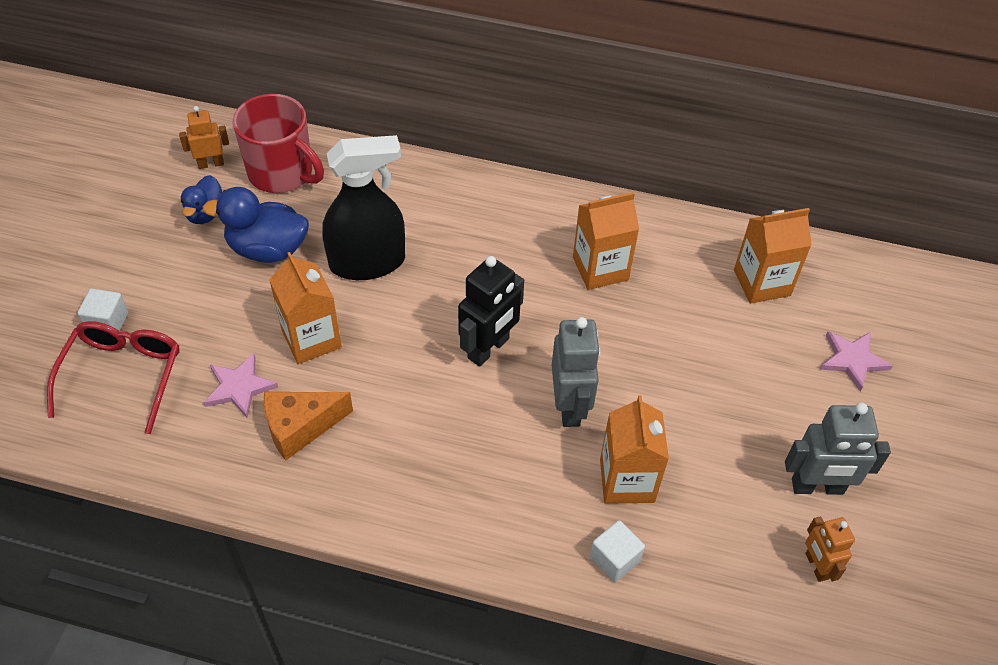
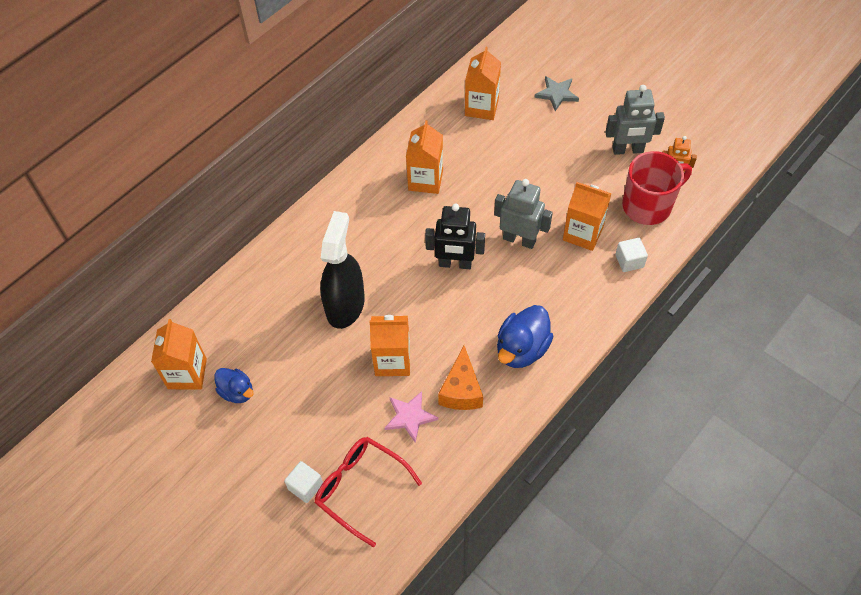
camera: 60 degrees left, 5 degrees up
orange robot [179,106,229,169] -> orange carton [151,319,207,390]
blue duck [203,187,309,263] -> blue duck moved to [497,305,553,368]
red mug [233,94,324,193] -> red mug moved to [622,151,692,225]
black robot [458,256,524,367] -> black robot turned 120 degrees clockwise [425,204,485,269]
grey robot [785,402,891,495] -> grey robot turned 60 degrees clockwise [605,85,665,155]
pink star [820,331,893,391] -> grey star [534,76,579,111]

